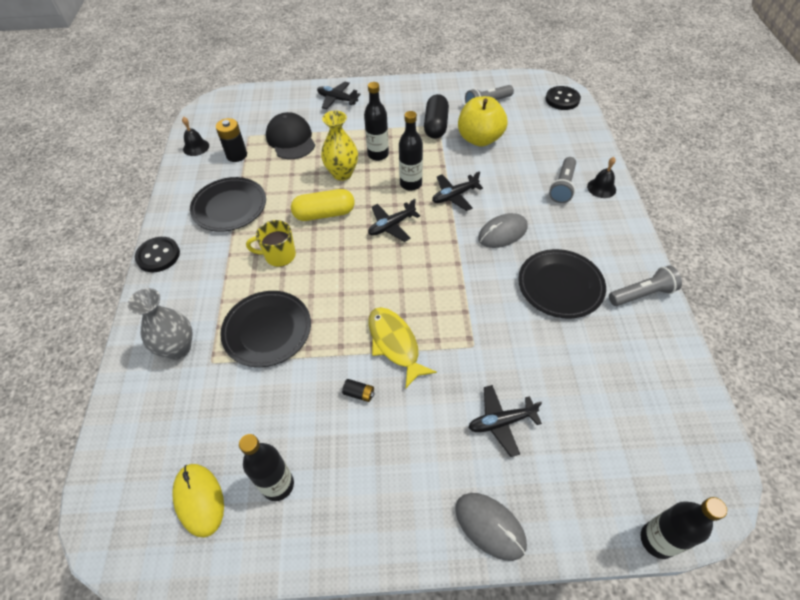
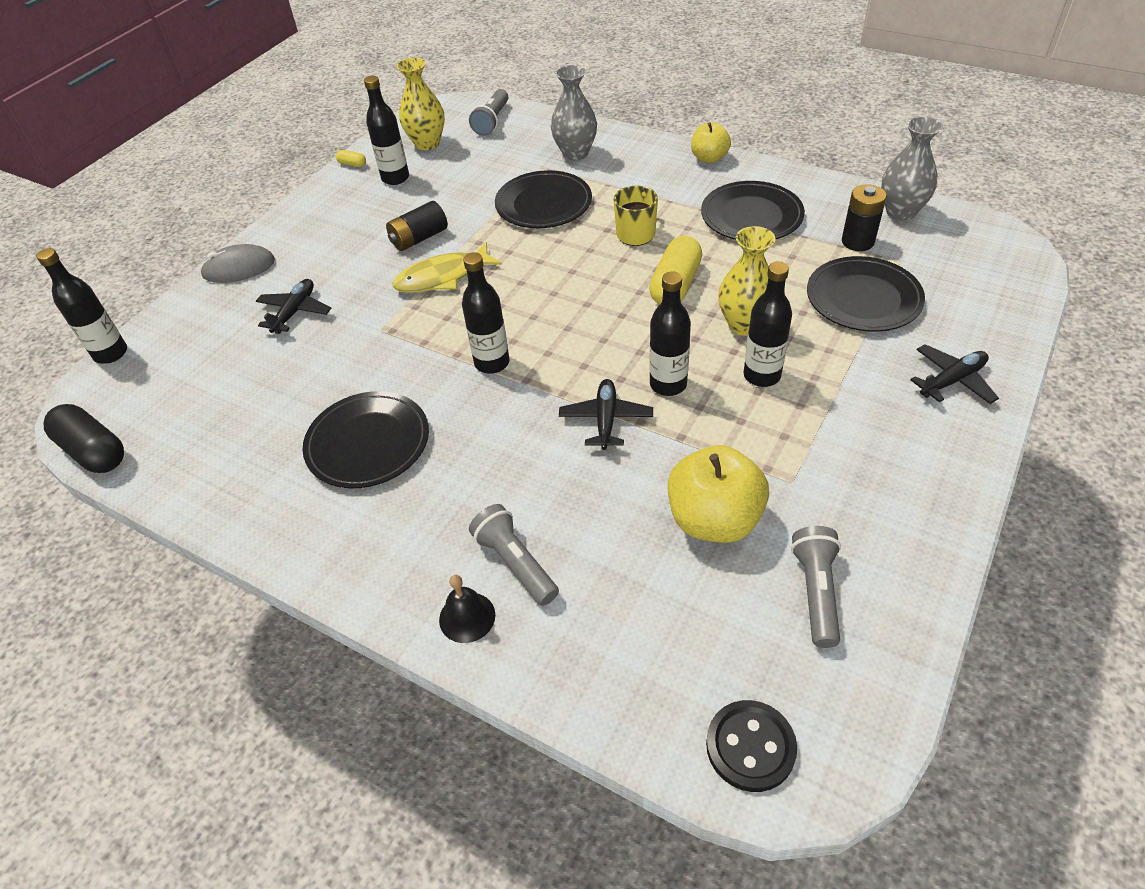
camera: 125 degrees right, 5 degrees down
black button [135,237,180,272] -> yellow apple [691,122,731,163]
yellow mouse [172,464,224,538] -> yellow vase [396,57,445,150]
black bell [182,117,209,156] -> grey vase [881,116,943,221]
black cap [266,112,315,159] -> black plate [807,256,925,332]
black battery [342,379,375,402] -> black battery [386,201,448,251], size x1.83
black plane [368,199,420,242] -> none
yellow fish [369,307,437,388] -> yellow fish turned 150 degrees clockwise [393,242,502,293]
black capsule [424,94,449,139] -> black capsule moved to [44,404,124,473]
grey mouse [478,213,528,248] -> none
grey flashlight [609,265,682,306] -> grey flashlight moved to [469,89,508,136]
none -> yellow capsule [336,150,366,167]
none -> black bottle [462,252,510,374]

